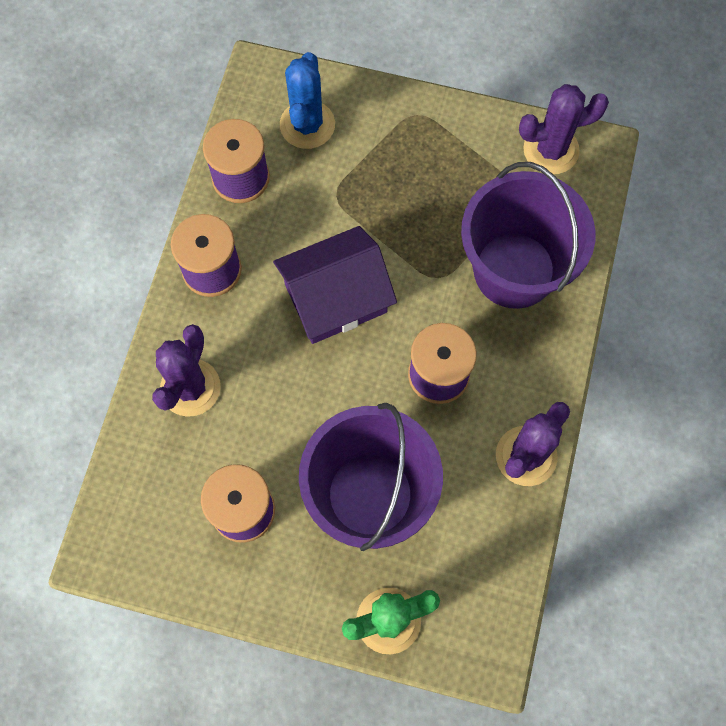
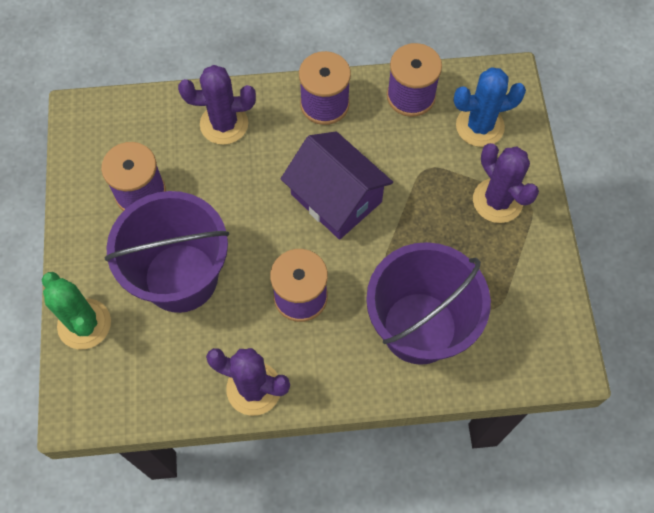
camera: 70 degrees right, 5 degrees down
purple cactus [519,84,609,174] -> purple cactus moved to [473,143,539,223]

